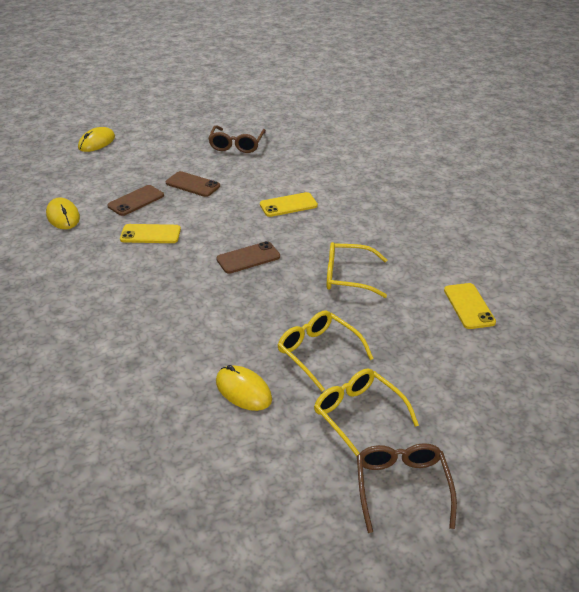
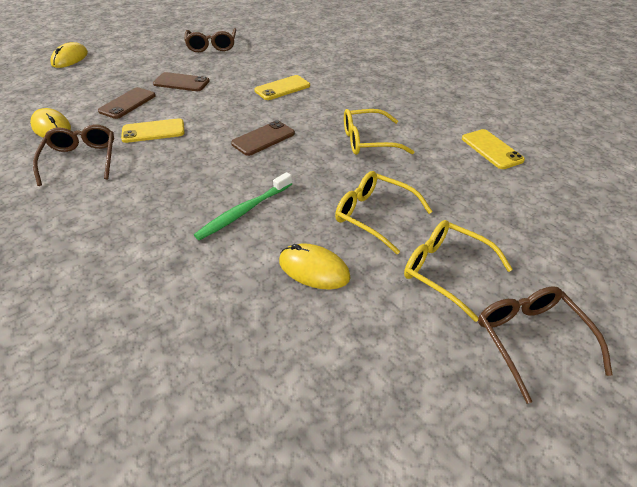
camera: 15 degrees left, 5 degrees up
none -> brown glasses [33,124,114,186]
none -> green toothbrush [194,172,292,241]

